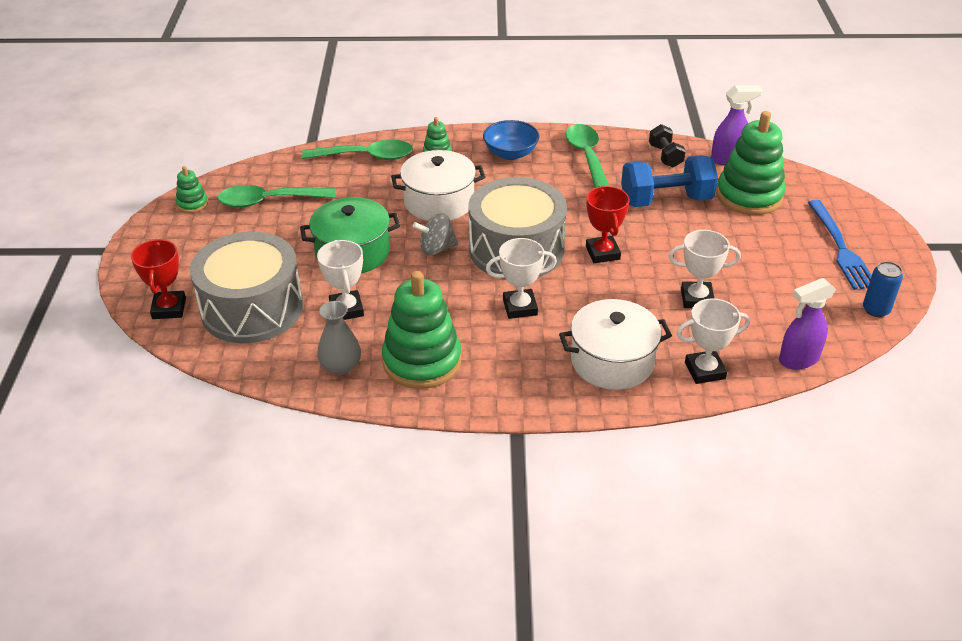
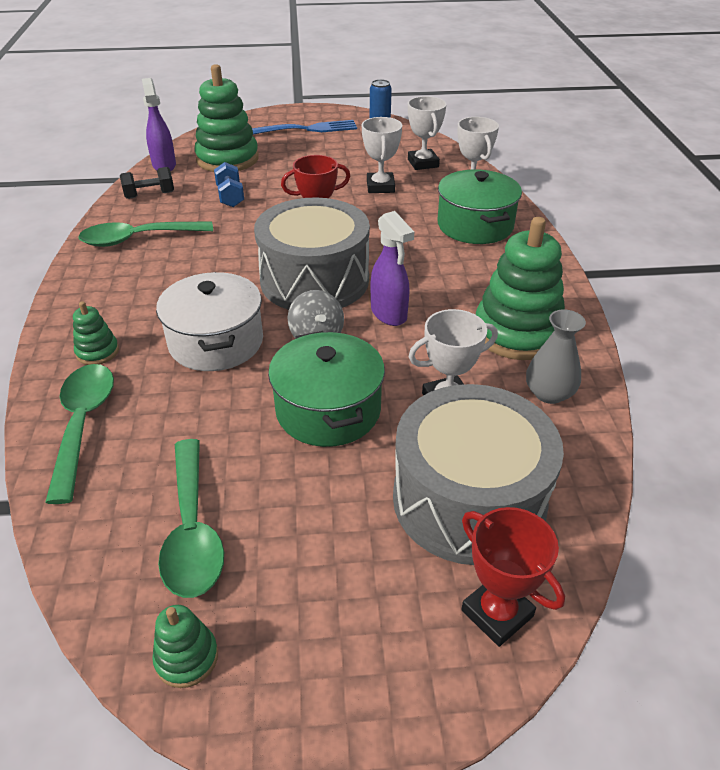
camera: 95 degrees left, 0 degrees up
red trophy [131,239,186,319] -> red trophy turned 60 degrees clockwise [461,507,565,647]
blue bowl [483,120,539,160] -> none
white trophy [486,238,557,319] -> white trophy moved to [408,96,446,170]
white pot [559,299,672,390] -> green pot [437,169,522,244]
blue dumbbell [621,155,718,207] -> blue dumbbell [214,162,244,207], size x0.55
purple spray bottle [779,278,836,370] -> purple spray bottle moved to [371,211,414,326]

